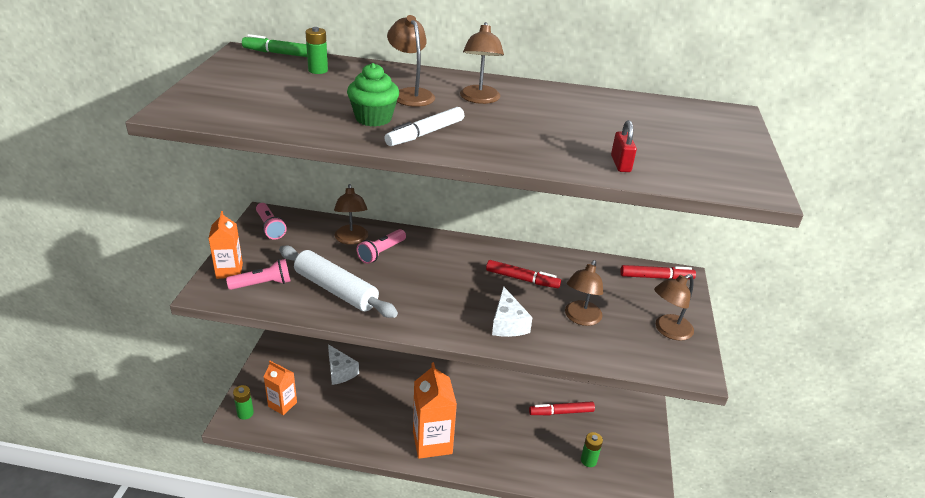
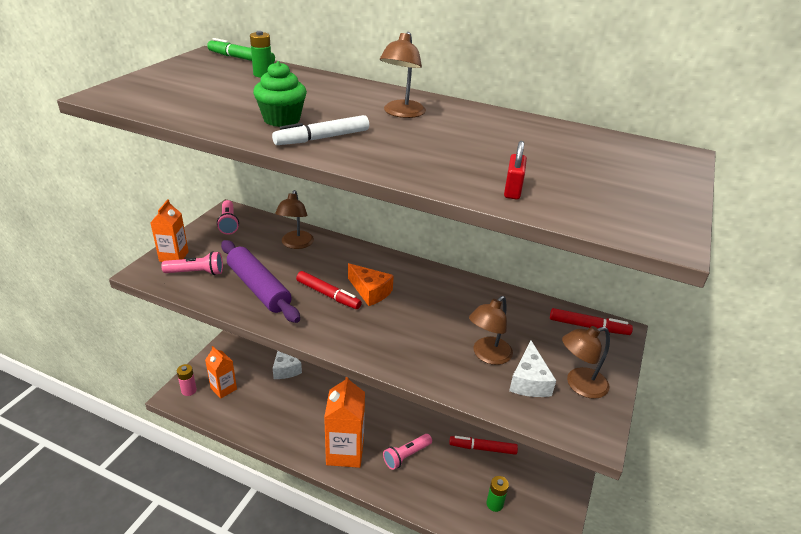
camera: 15 degrees right, 0 degrees up
green battery [233,385,254,420] -> pink battery [177,364,197,396]
white rolling pin [279,245,398,318] -> purple rolling pin [221,240,300,323]
pink flashlight [357,229,406,264] -> pink flashlight moved to [383,434,432,470]
brown lamp [387,15,435,107] -> none
red marker [486,260,561,288] -> red marker moved to [296,271,362,309]
white cheese [492,286,533,337] -> white cheese moved to [509,341,556,397]
none -> orange cheese [348,263,394,306]

